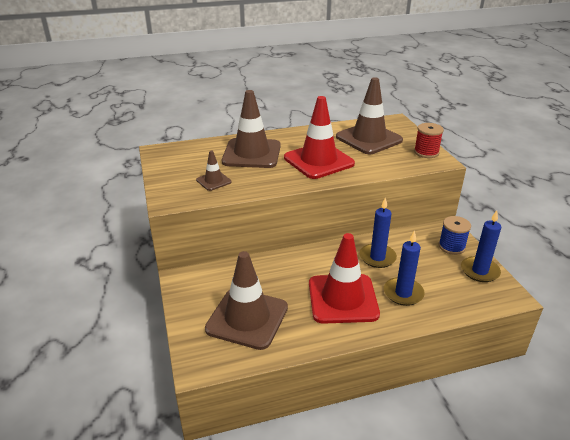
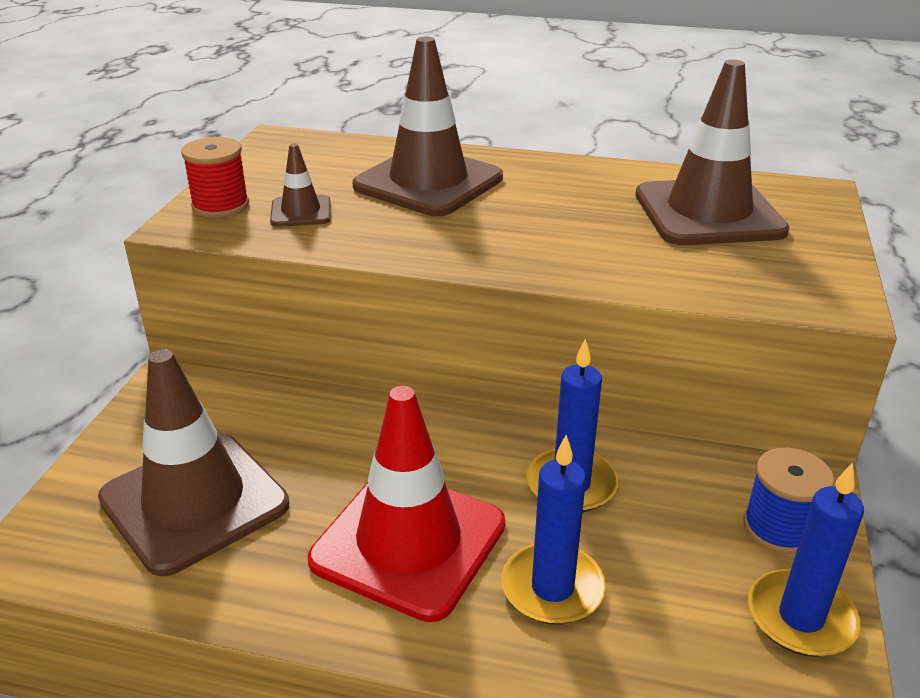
camera: 30 degrees right, 0 degrees up
red traffic cone [284,96,355,179] -> none
red spool [414,123,444,158] -> red spool moved to [181,137,249,218]

